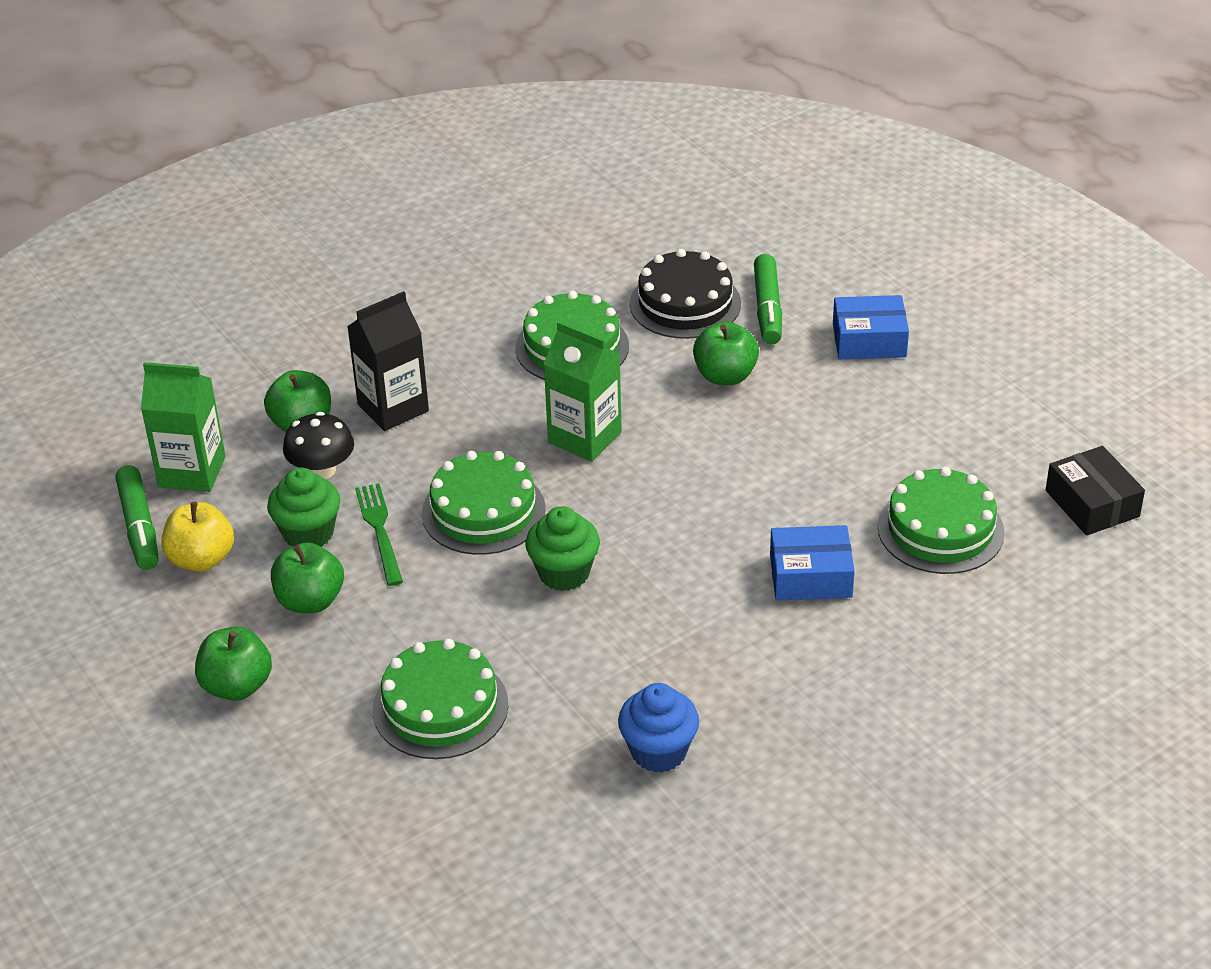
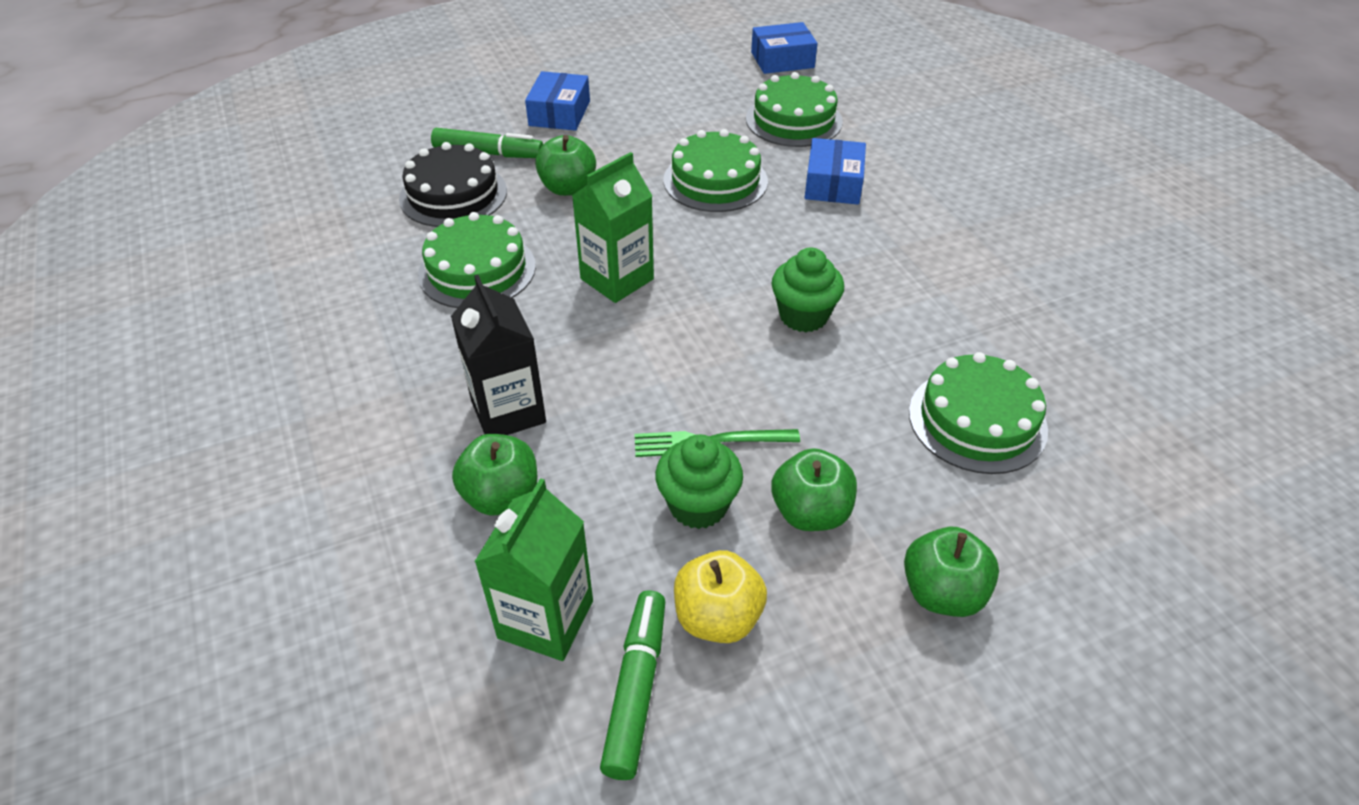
camera: 80 degrees left, 5 degrees up
green marker [116,465,159,570] -> green marker turned 75 degrees counterclockwise [600,590,665,780]
black mushroom [283,412,354,479] -> none
green cake [422,451,546,555] -> green cake moved to [663,129,768,212]
blue cupcake [618,683,699,773] -> none
black box [1046,446,1145,536] -> blue box [751,22,817,74]

